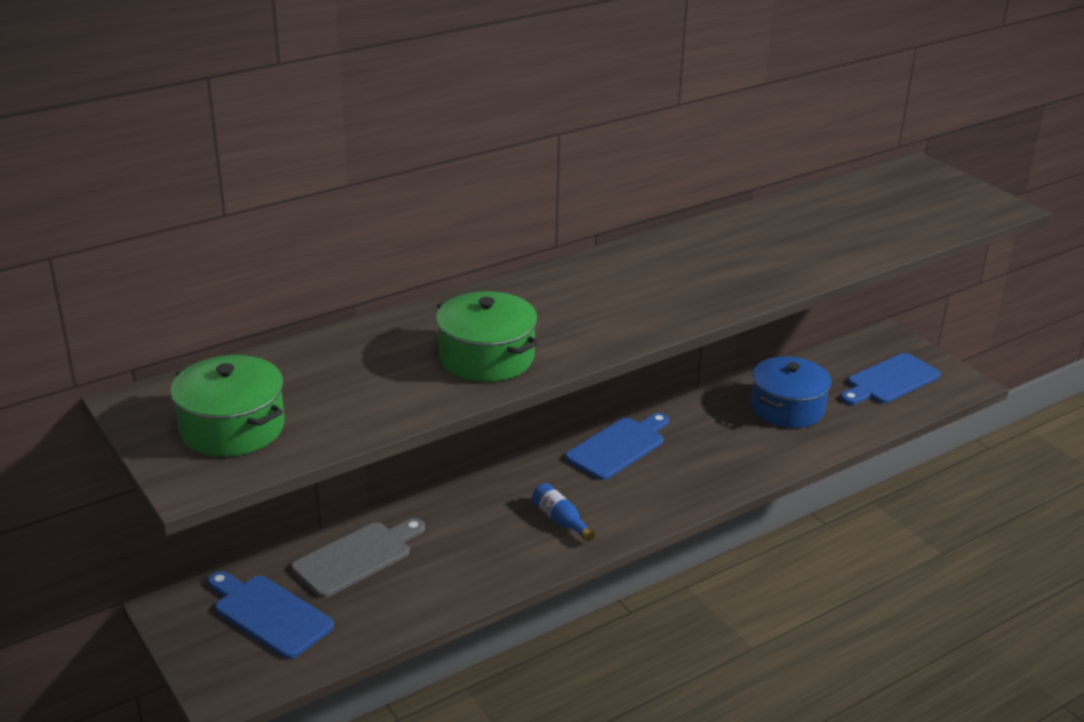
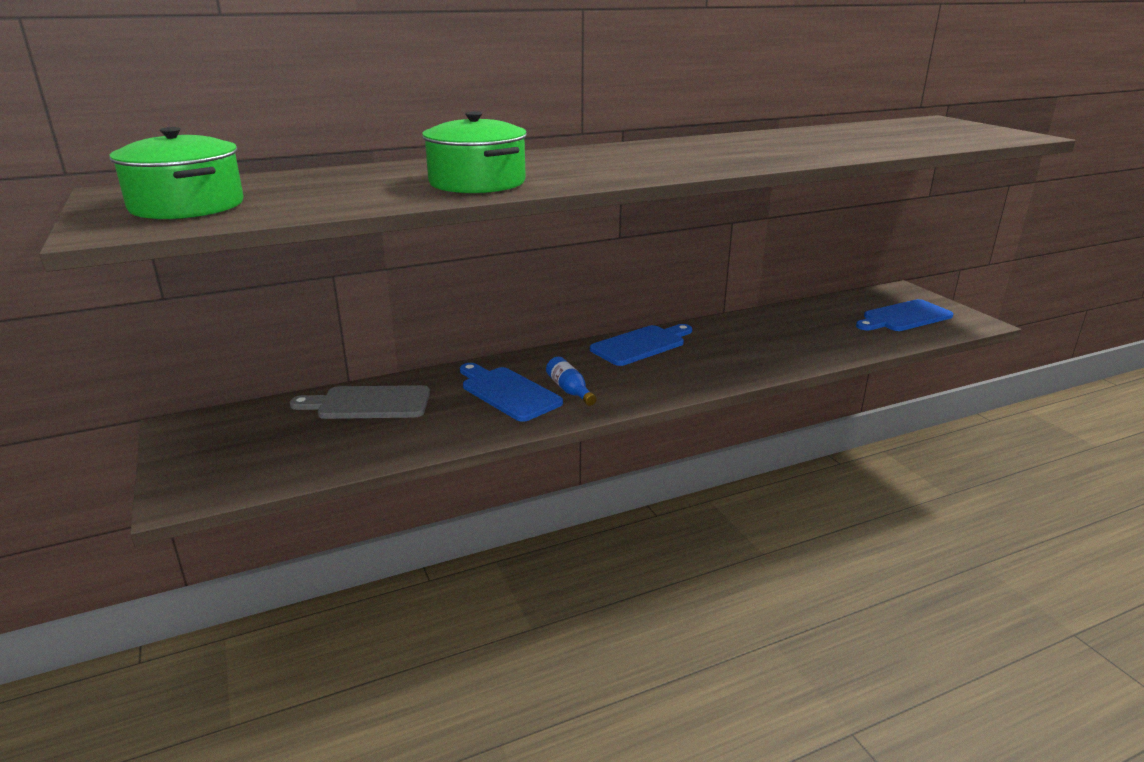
camera: 10 degrees right, 5 degrees down
blue cutting board [208,571,334,659] -> blue cutting board moved to [460,363,563,422]
grey cutting board [291,518,425,598] -> grey cutting board turned 150 degrees counterclockwise [290,385,430,419]
blue pot [751,356,832,428] -> none

